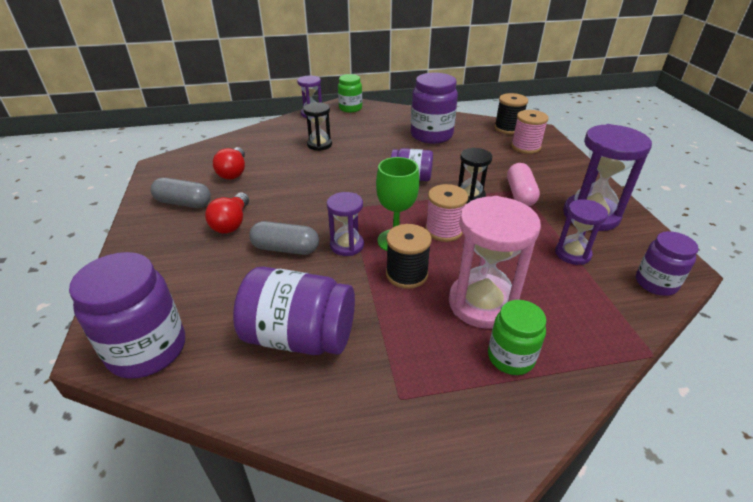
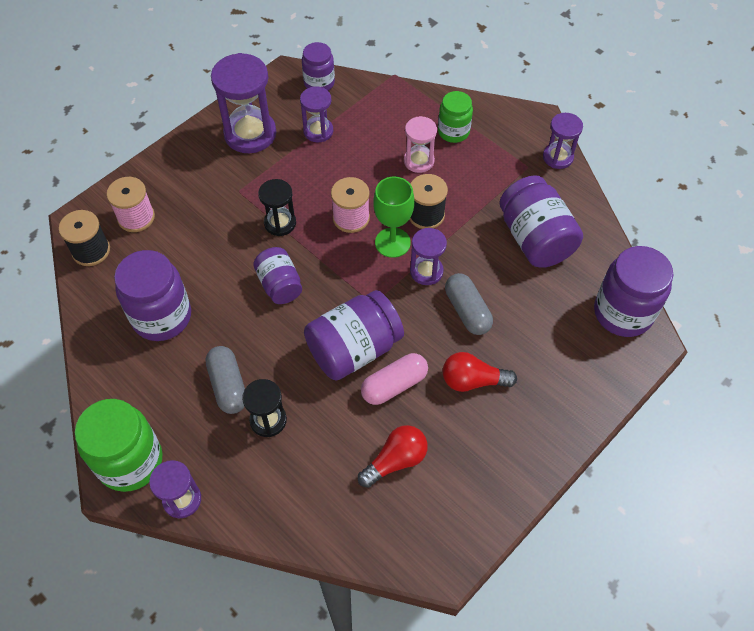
camera: 125 degrees left, 20 degrees up
grey capsule [150,178,211,208] -> grey capsule moved to [206,346,245,414]
red light bulb [205,192,249,234] -> red light bulb turned 150 degrees counterclockwise [442,352,517,392]
green jar [338,74,362,113] -> green jar [75,399,162,492], size x1.65
pink hourglass [449,196,541,329] -> pink hourglass [404,116,437,173], size x0.58
pink capsule [507,163,540,206] -> pink capsule moved to [361,353,428,405]
none -> purple jar [304,290,404,380]
none -> purple hourglass [543,113,583,169]

